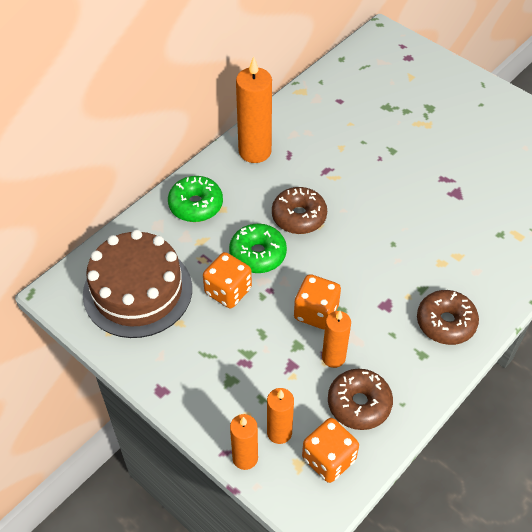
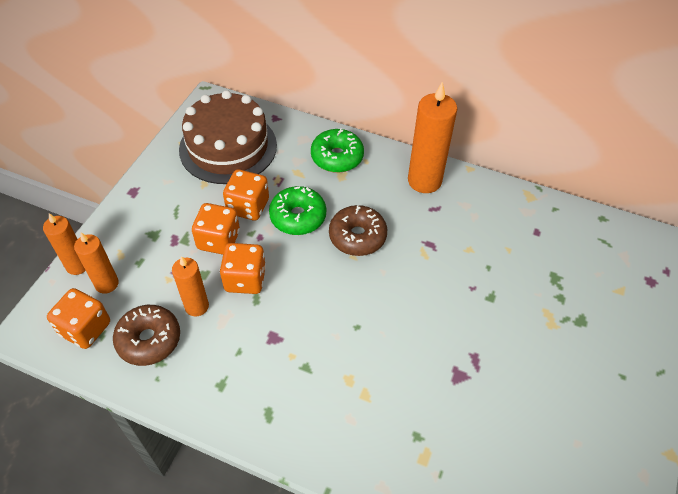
camera: 70 degrees right, 0 degrees up
brown donut [417,290,479,345] -> none
none -> orange dice [192,203,240,255]

